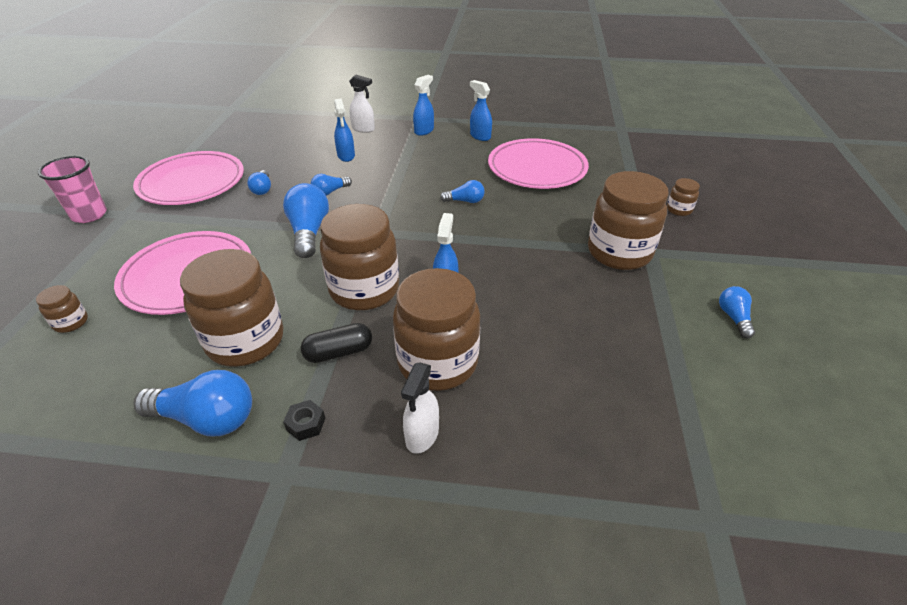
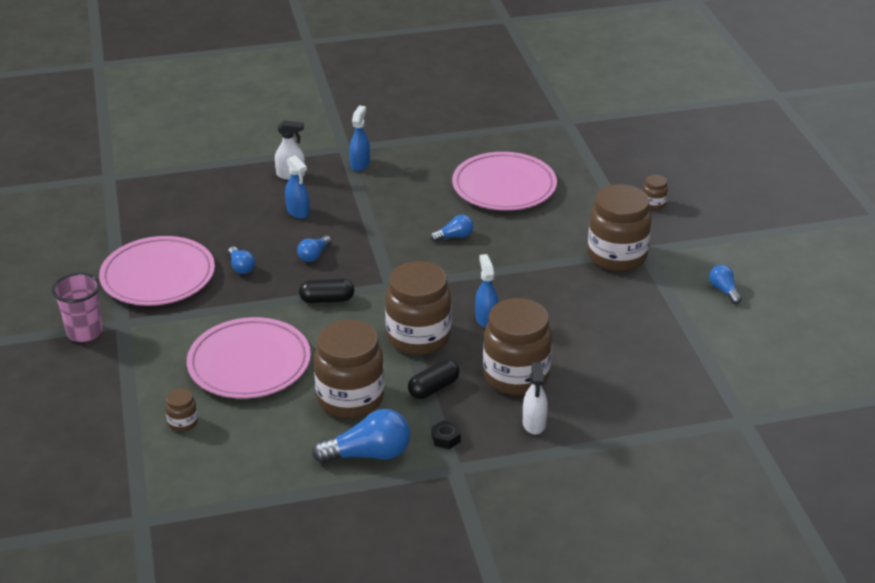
camera: 20 degrees left, 5 degrees down
blue light bulb [283,183,329,258] -> black capsule [299,279,354,303]
blue spray bottle [470,80,492,141] -> none

